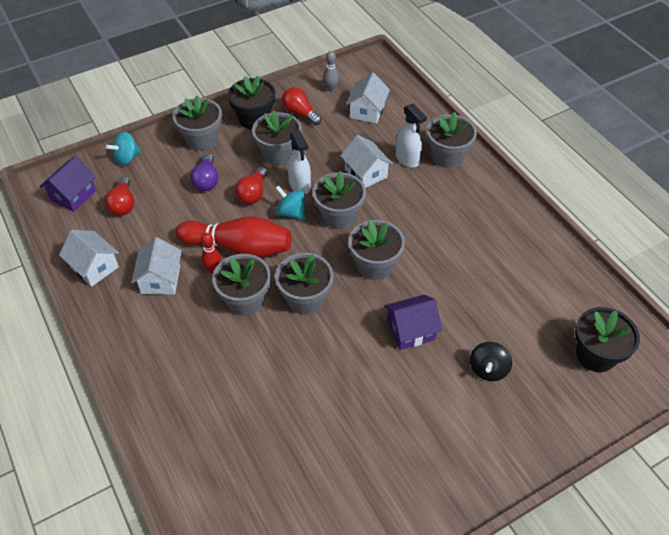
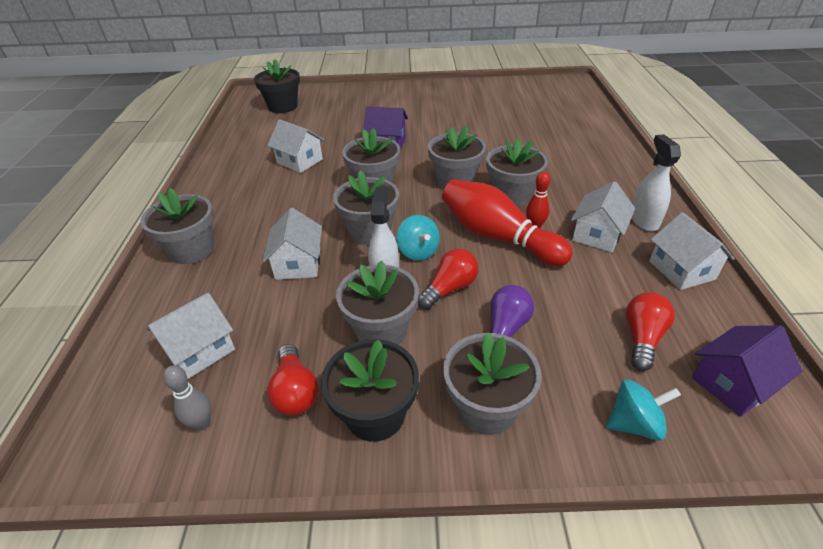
camera: 150 degrees left, 10 degrees down
white spray bottle [396,103,427,168] -> white spray bottle moved to [632,134,681,231]
black spinning top [470,342,512,381] -> none
none -> white house [268,119,324,173]

